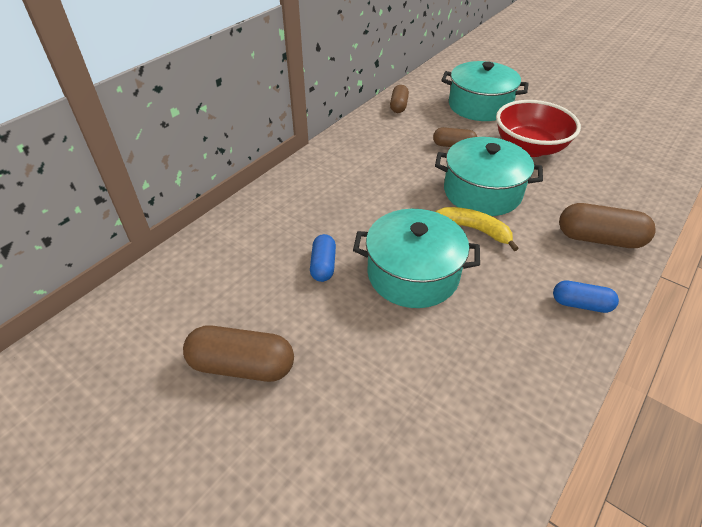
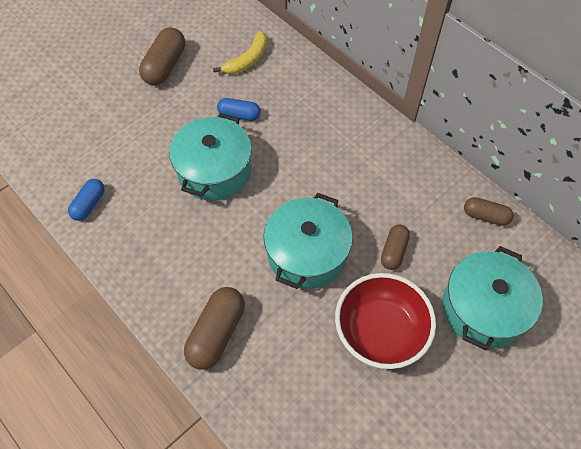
camera: 100 degrees right, 15 degrees up
yellow banana [436,207,519,251] -> yellow banana moved to [213,31,267,74]
blue capsule [553,280,619,313] -> blue capsule moved to [68,179,105,221]

